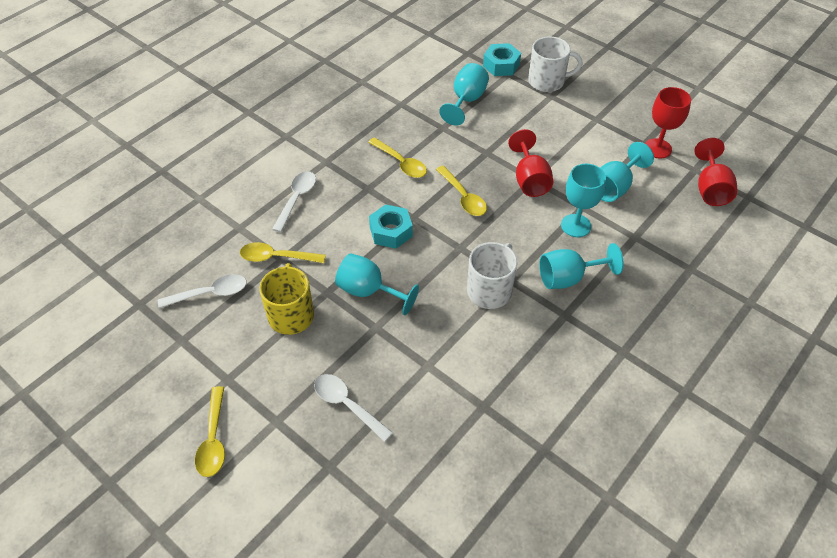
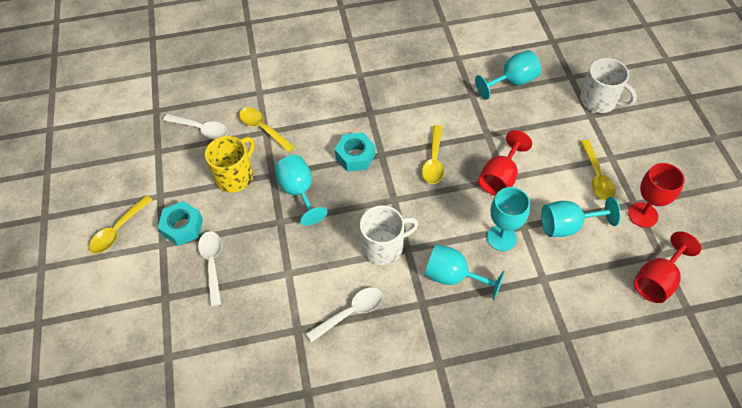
camera: 40 degrees right, 5 degrees up
white spoon [272,171,316,232] -> white spoon moved to [306,288,383,342]
yellow spoon [368,137,427,178] -> yellow spoon moved to [580,140,616,200]
turquoise nut [483,43,521,76] -> turquoise nut moved to [158,201,203,246]

